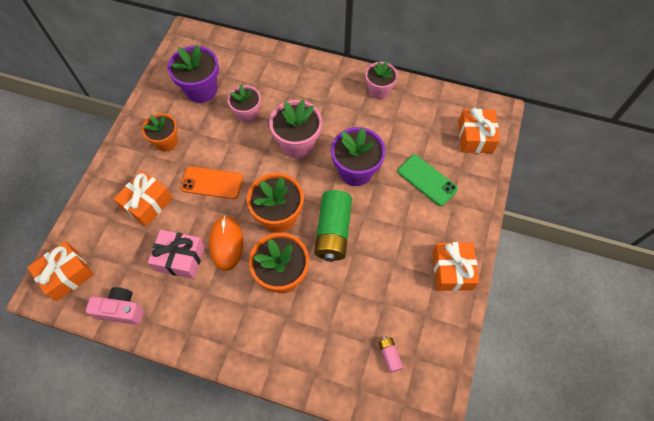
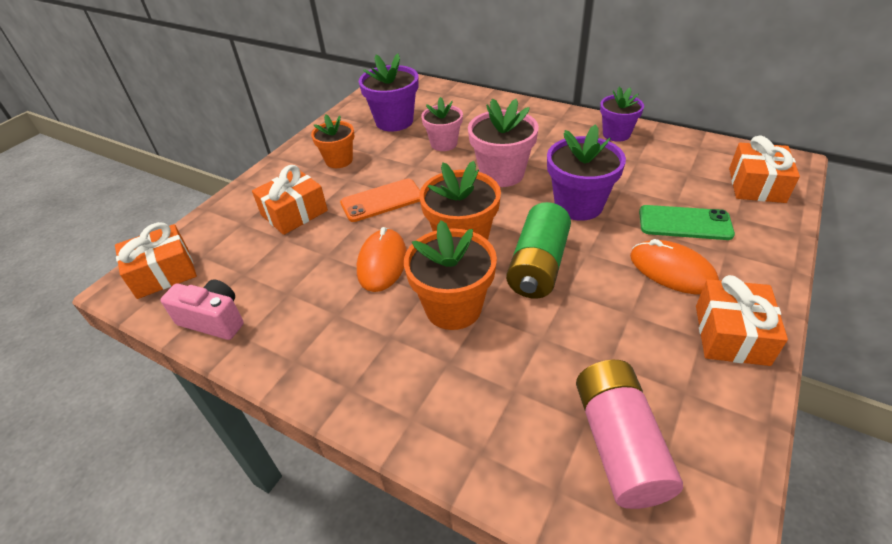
camera: 15 degrees right, 20 degrees down
pink gift [148,230,205,279] -> none
orange phone [180,166,243,199] -> orange phone turned 45 degrees counterclockwise [340,178,420,222]
pink flower pot [365,61,398,99] -> purple flower pot [600,87,644,142]
pink battery [379,337,404,373] -> pink battery [576,360,683,509], size x2.25
green phone [398,155,458,206] -> green phone turned 45 degrees counterclockwise [639,205,735,240]
none -> orange mouse [630,239,719,294]

